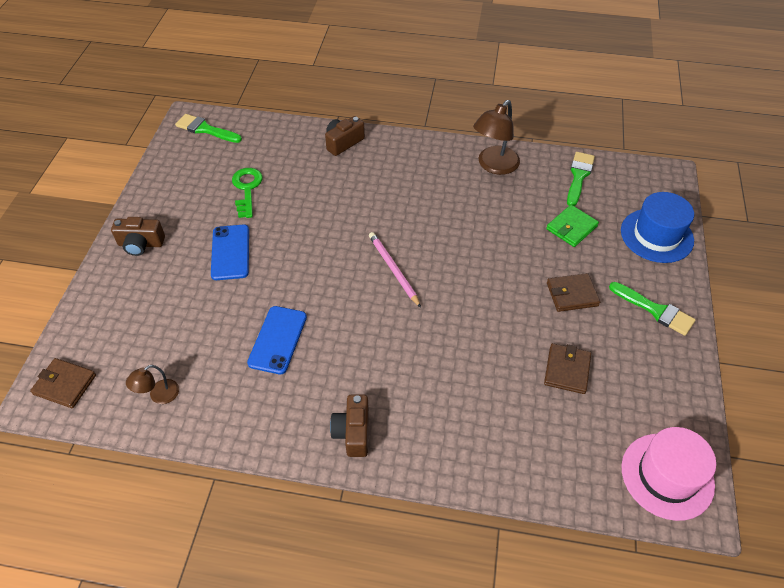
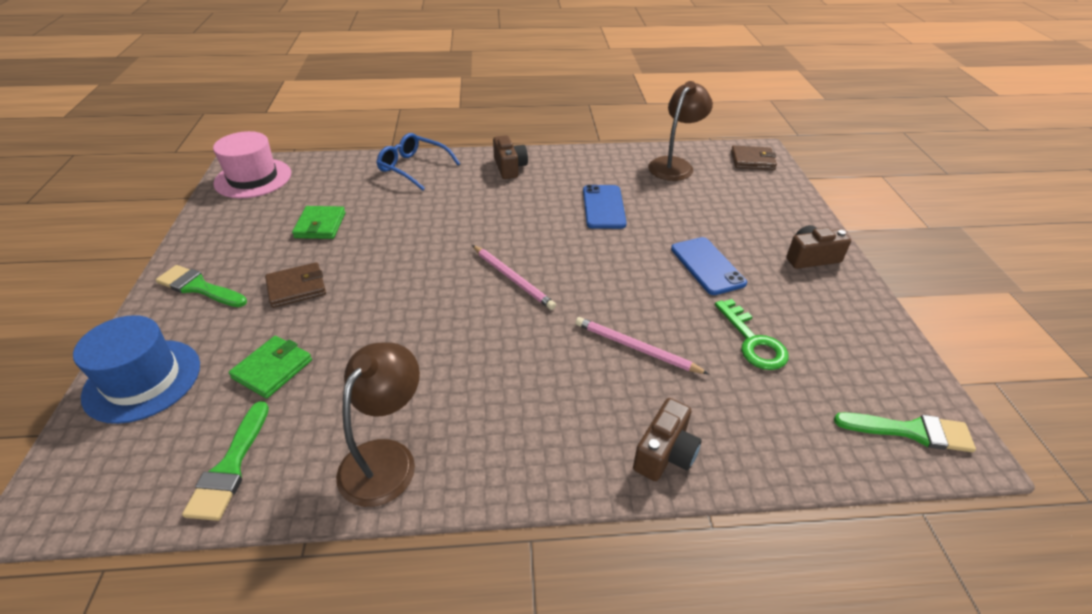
camera: 165 degrees right, 10 degrees down
brown lamp [126,365,179,404] -> brown lamp [648,81,713,181], size x1.86
brown wallet [544,343,591,394] -> green wallet [292,206,346,239]
none -> blue glasses [376,133,460,191]
none -> pink pencil [575,317,709,374]

